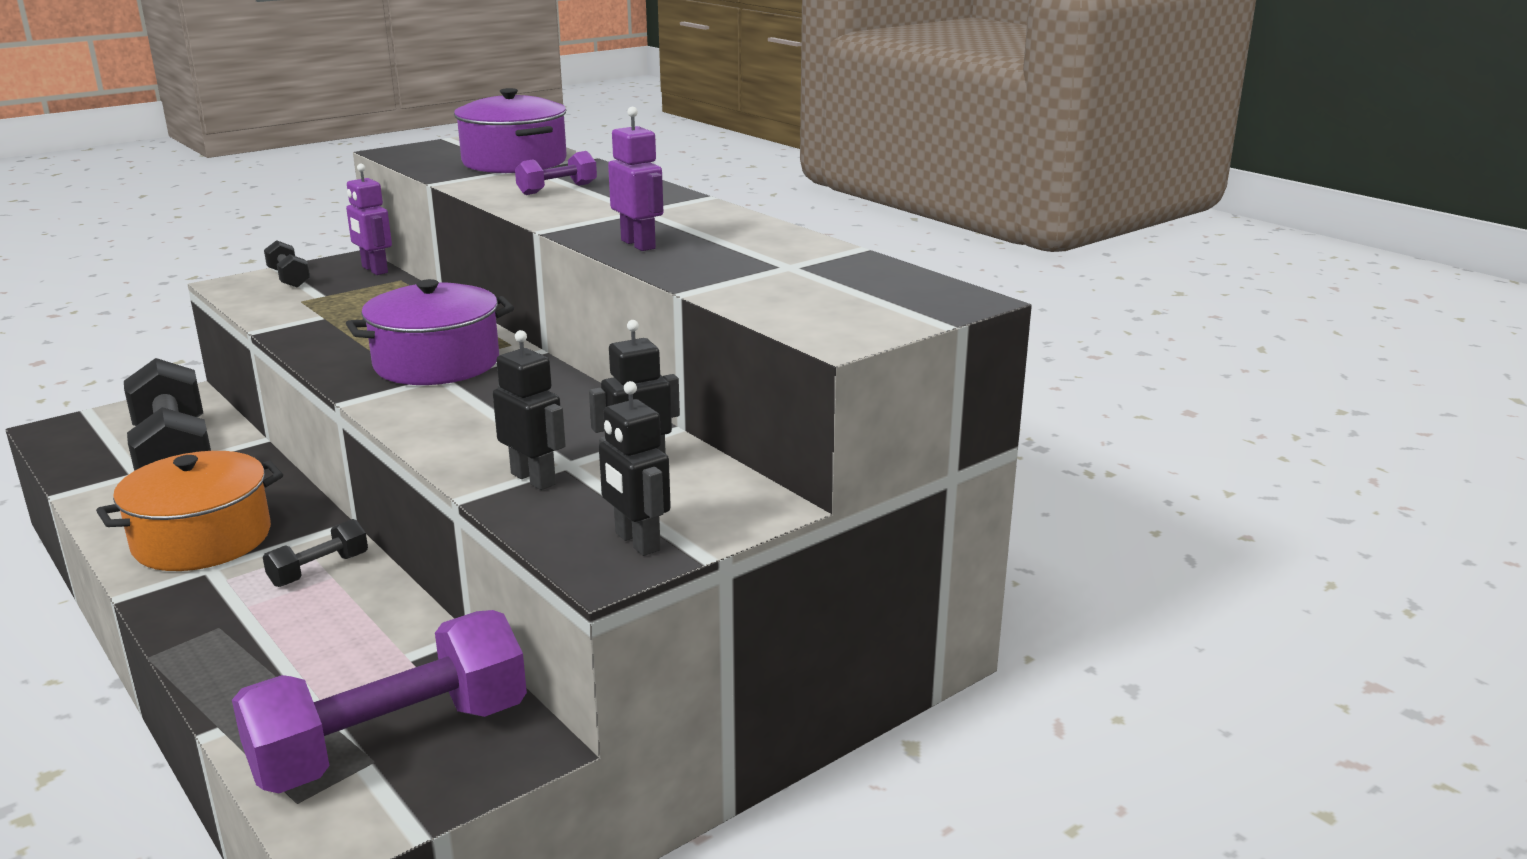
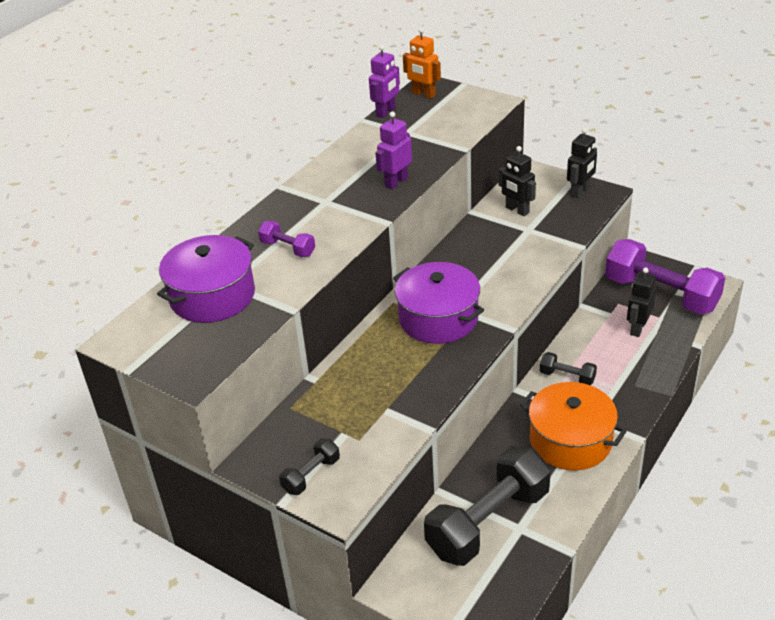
camera: 105 degrees left, 15 degrees up
purple robot [346,164,392,275] -> purple robot moved to [369,45,400,118]
black robot [493,330,566,490] -> black robot moved to [627,267,656,337]
none -> orange robot [403,28,441,99]

